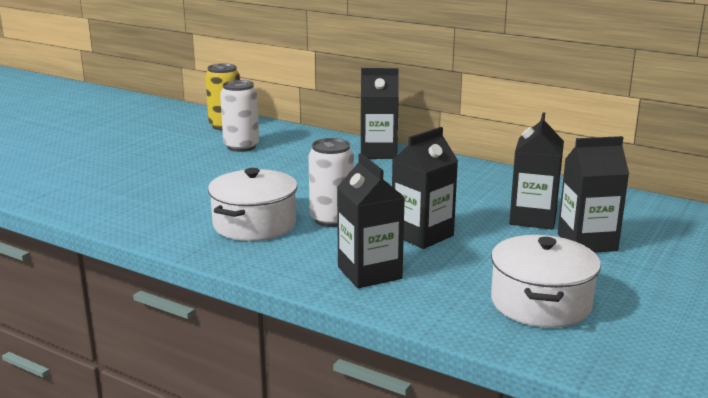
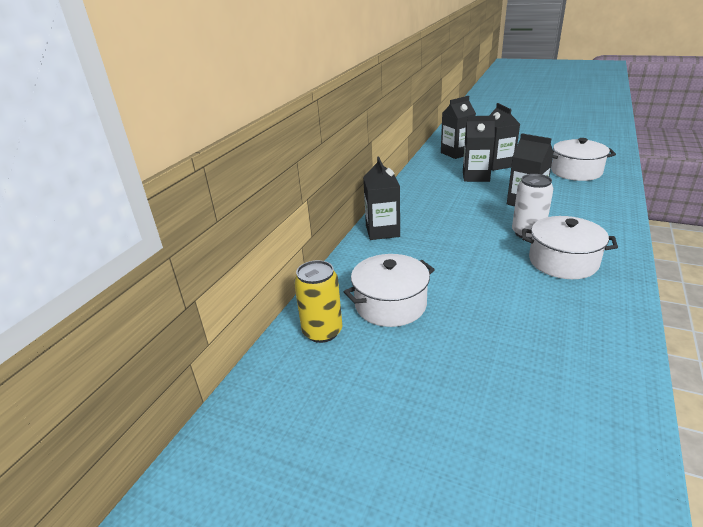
camera: 95 degrees left, 10 degrees up
white can [220,80,259,152] -> white pot [344,254,435,327]
black carton [337,153,405,288] -> black carton moved to [441,96,476,159]

